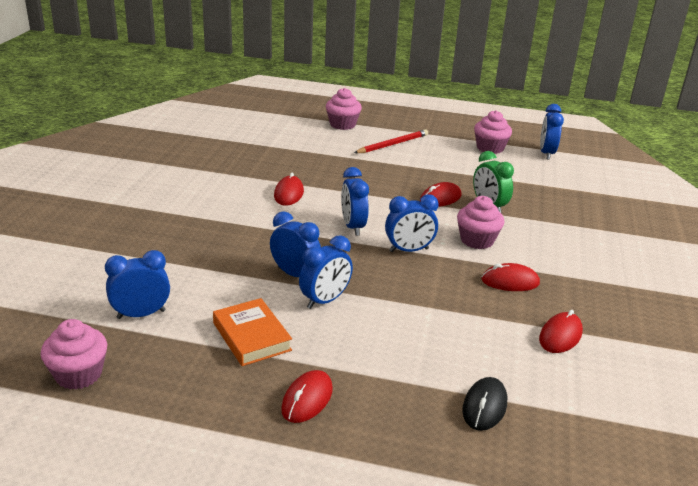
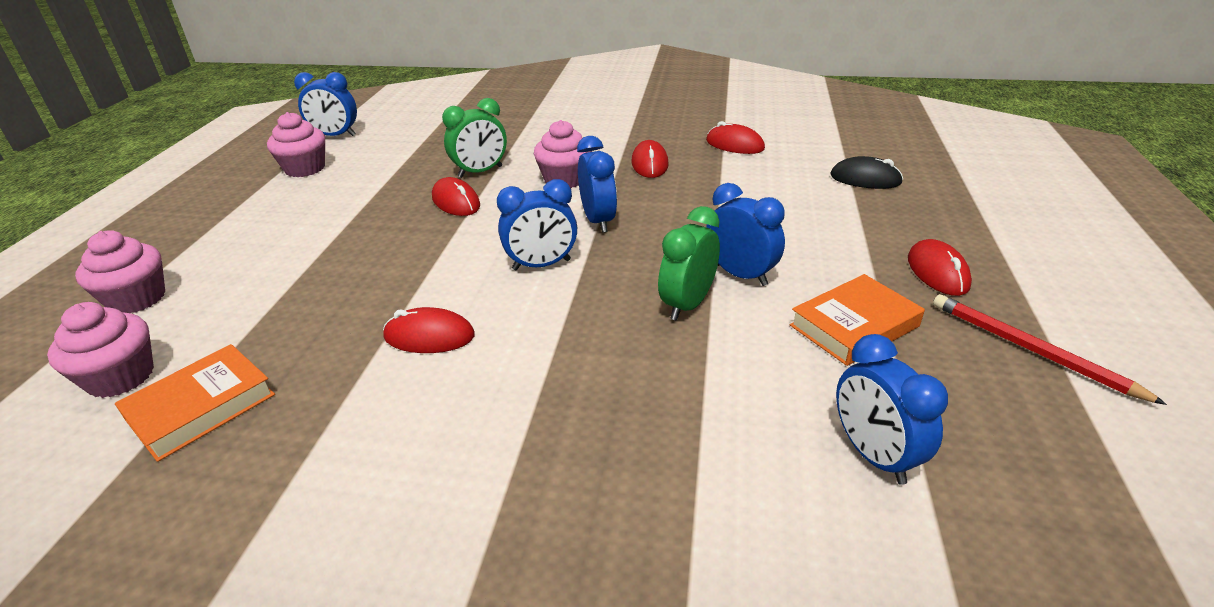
camera: 90 degrees left, 5 degrees up
pink cupcake [41,319,107,390] -> pink cupcake moved to [47,302,154,398]
blue clock [270,211,321,277] -> green clock [658,206,720,321]
red mouse [281,370,333,423] -> red mouse turned 60 degrees clockwise [908,239,972,296]
red pencil [354,129,428,153] -> red pencil moved to [933,294,1167,405]
none -> orange book [115,344,275,462]

